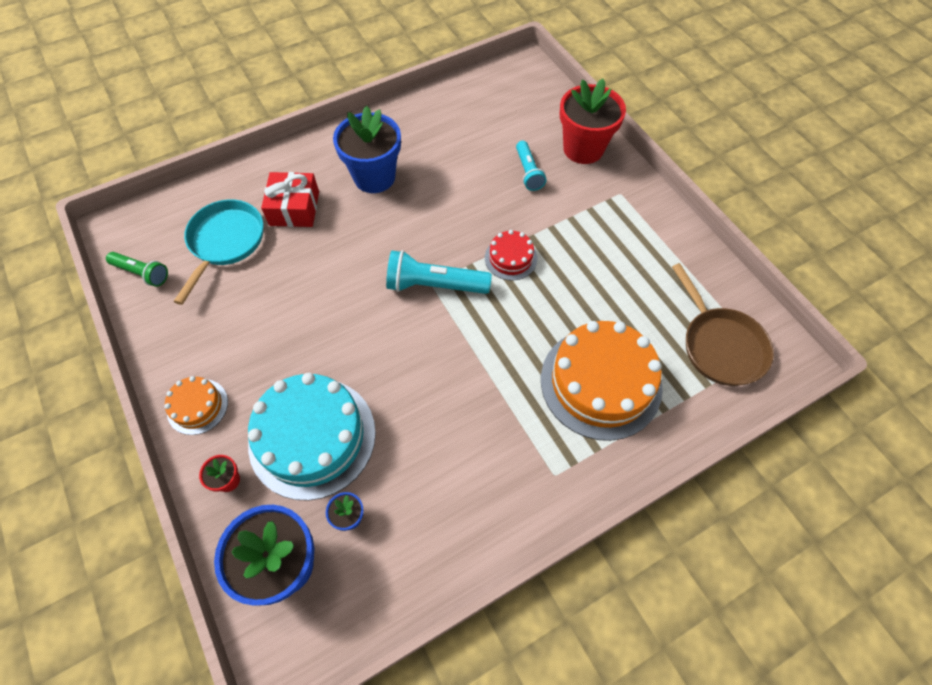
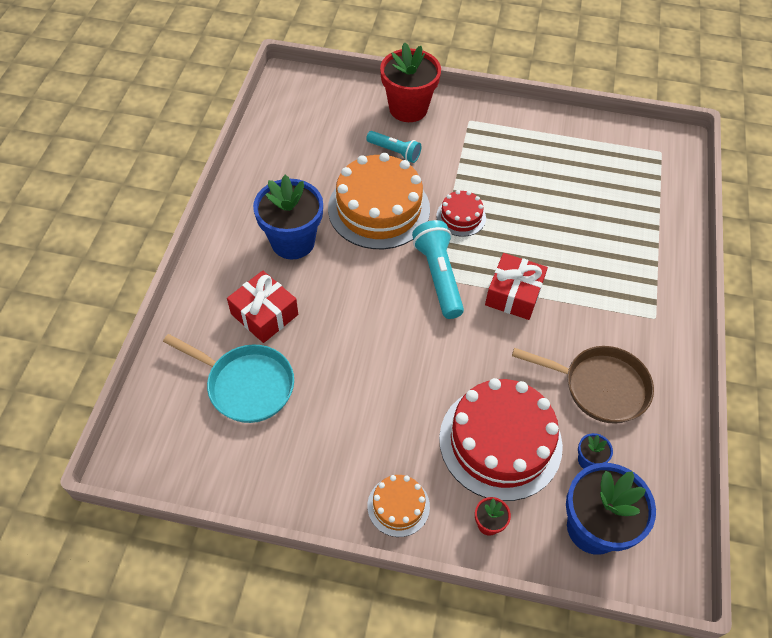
camera: 50 degrees left, 5 degrees down
green flashlight [106,252,168,287] -> none
turquoise pan [174,199,263,305] -> turquoise pan turned 150 degrees clockwise [163,334,294,423]
turquoise cake [248,373,376,501] -> red cake [439,378,563,501]
turquoise flashlight [386,250,492,294] -> turquoise flashlight turned 120 degrees clockwise [412,220,464,319]
orange cake [541,321,663,441] -> orange cake moved to [328,153,430,249]
brown pan [672,263,774,386] -> brown pan moved to [512,346,654,424]
none -> red gift [485,253,548,320]

